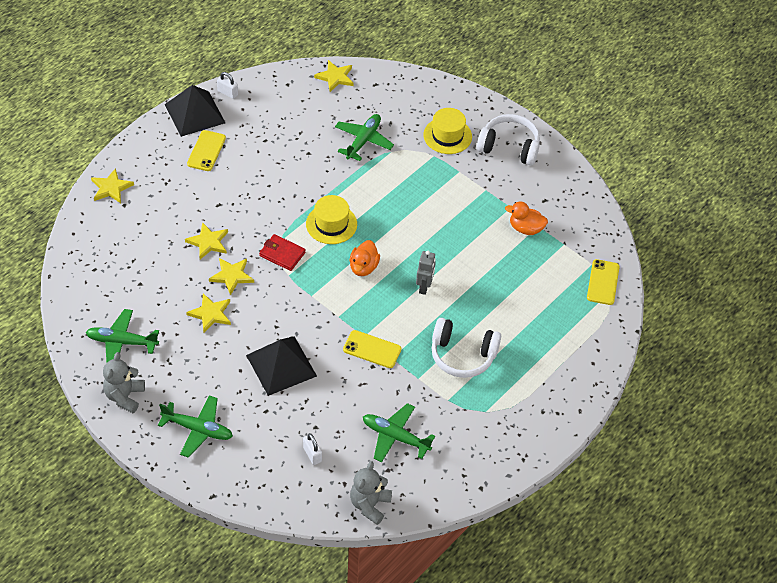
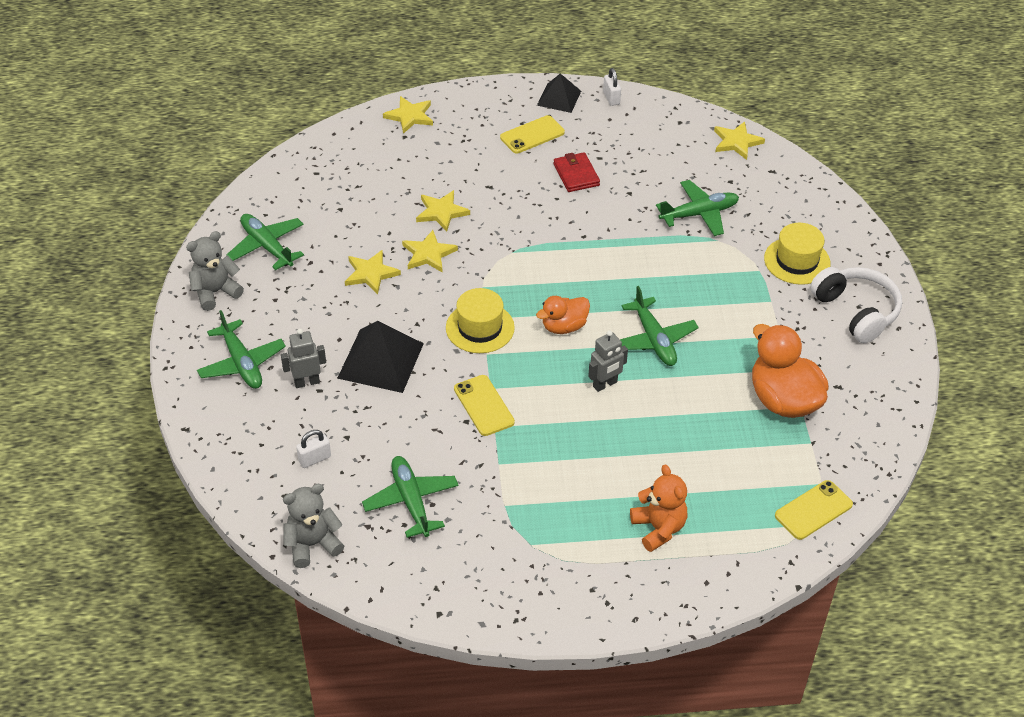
camera: 45 degrees right, 5 degrees down
black pyramid [165,85,225,137] -> black pyramid [537,73,581,113], size x0.62
red wallet [259,234,306,271] -> red wallet moved to [554,152,600,192]
white padlock [303,433,322,465] -> white padlock turned 45 degrees clockwise [296,430,331,468]
yellow hat [306,195,357,244] -> yellow hat moved to [446,288,515,353]
white headphones [431,318,501,378] -> none
orange duck [505,201,548,235] -> orange duck [752,324,829,418], size x1.70
none -> grey robot [281,329,326,388]
none -> green plane [620,286,699,366]
none -> orange teddy bear [630,464,687,552]

